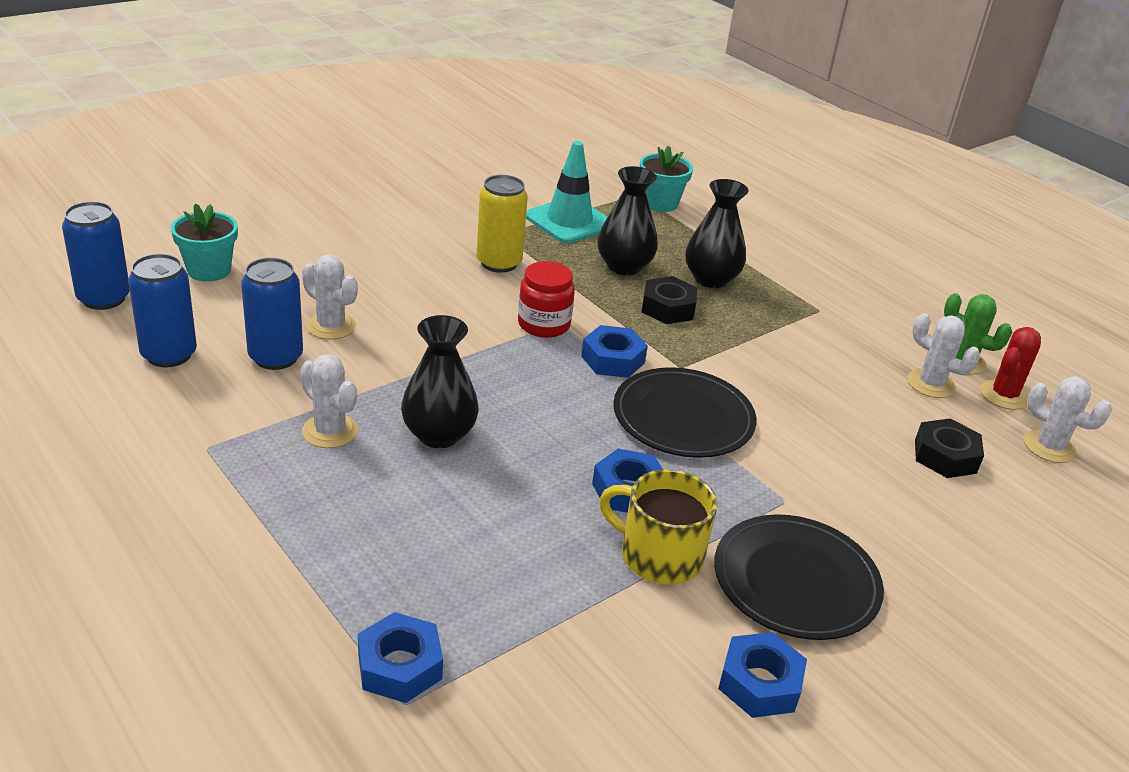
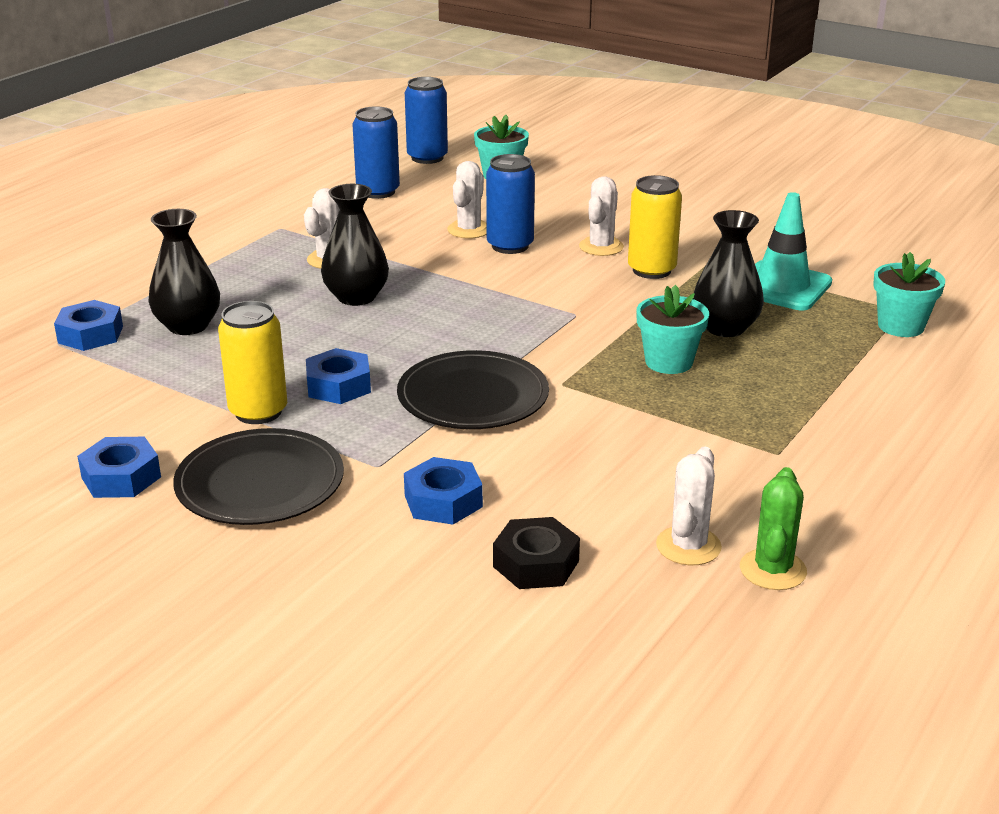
camera: 75 degrees right, 5 degrees down
blue can [241,258,303,370] -> blue can moved to [486,154,535,254]
red jar [518,261,575,338] -> none
blue nut [581,325,648,378] -> blue nut moved to [404,457,483,524]
yellow mug [599,469,717,585] -> yellow can [218,301,287,424]
black nut [642,276,697,324] -> turquoise flower pot [636,285,709,374]
black vase [685,179,749,288] -> black vase moved to [148,209,220,335]
red cactus [980,327,1041,410] -> none
white cactus [1024,376,1112,463] -> white cactus moved to [579,176,624,256]

